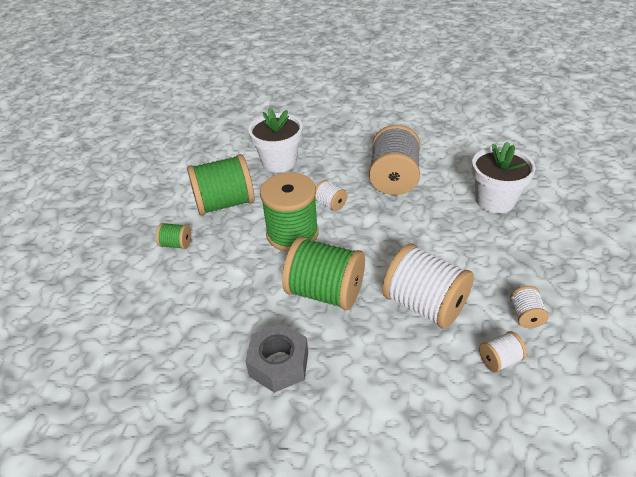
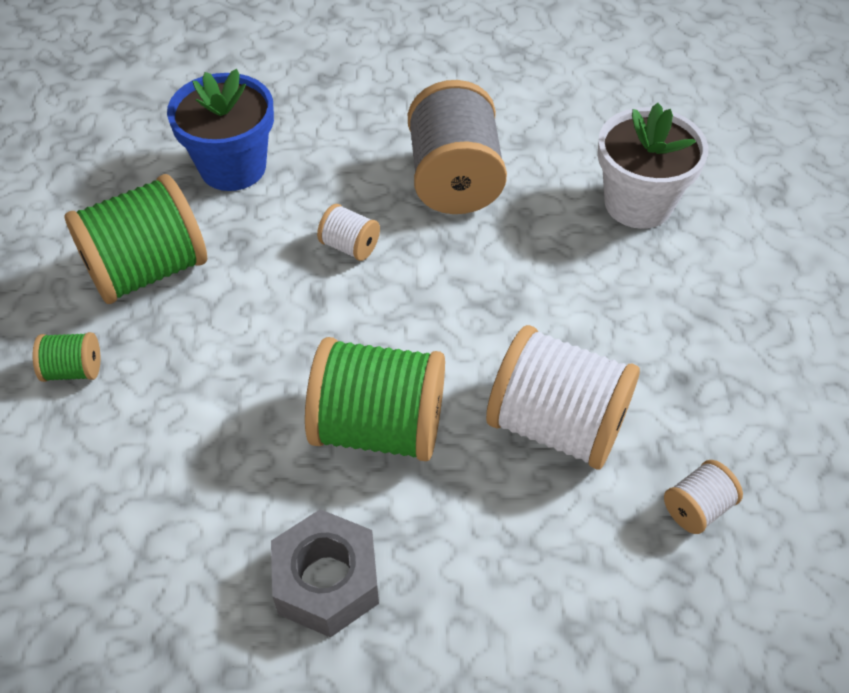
camera: 15 degrees left, 10 degrees up
white flower pot [248,109,303,173] -> blue flower pot [167,69,274,191]
green spool [260,172,318,252] -> none
white spool [510,286,549,328] -> none

